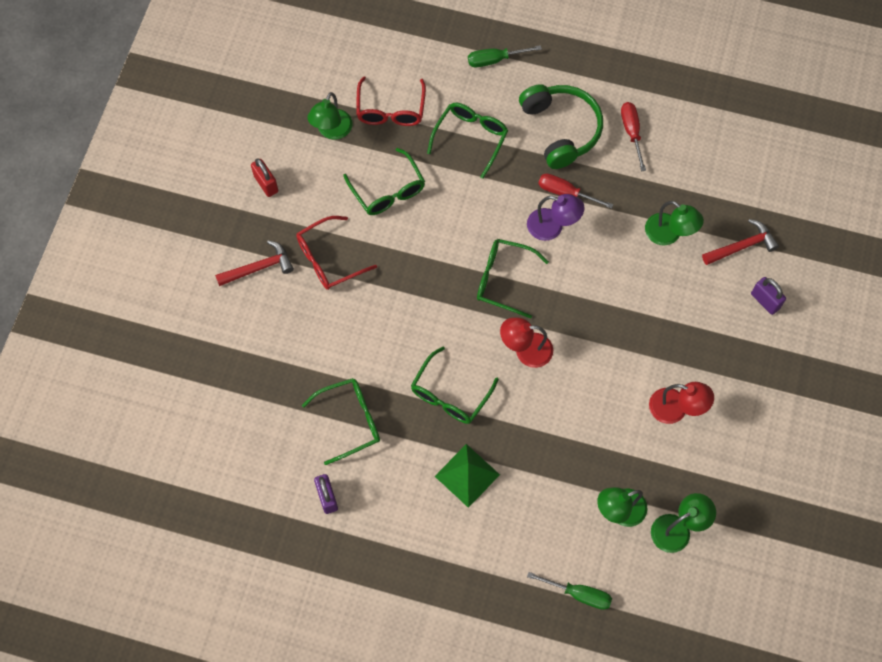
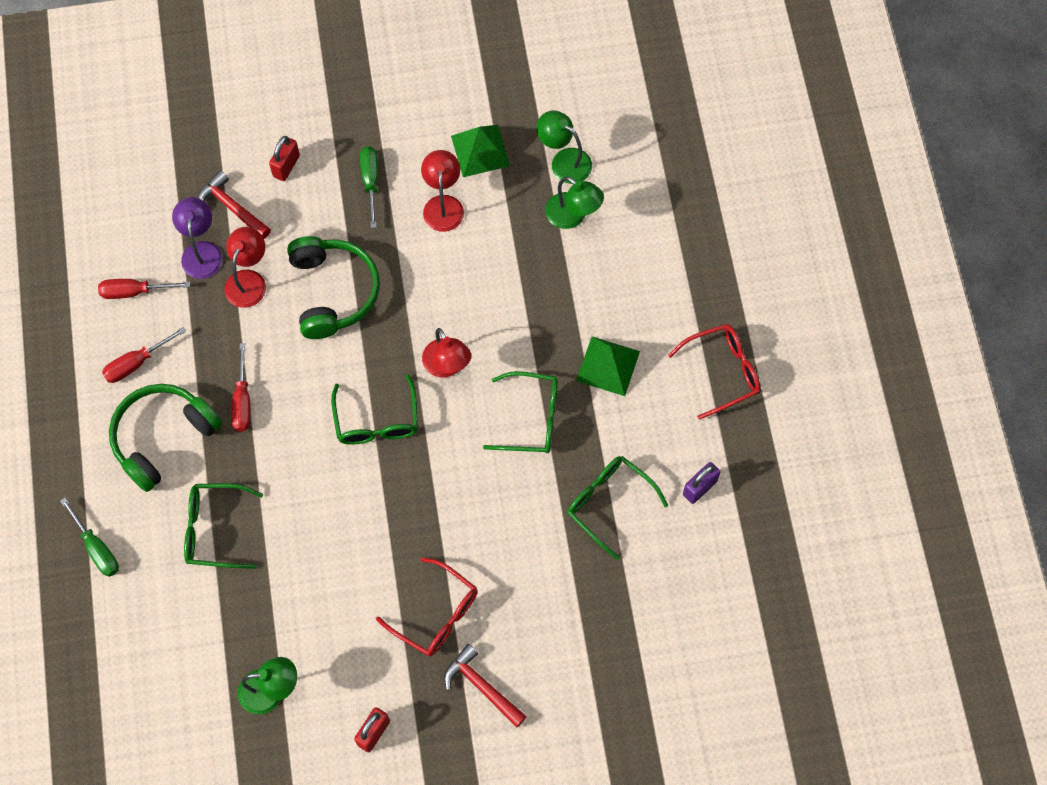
camera: 115 degrees left, 0 degrees up
green glasses [343,148,425,215] -> none
red glasses [357,76,426,126] -> red glasses moved to [668,324,761,420]
purple lamp [527,194,584,241] -> purple lamp moved to [172,197,223,279]
green screwdriver [527,572,612,610] -> green screwdriver moved to [360,146,378,228]
green lamp [645,201,704,245] -> red lamp [224,227,266,308]
purple padlock [751,277,786,315] -> red padlock [269,136,300,181]
none -> red screwdriver [98,279,190,299]
none -> green headphones [287,236,380,339]
none -> green pyramid [451,125,510,177]

